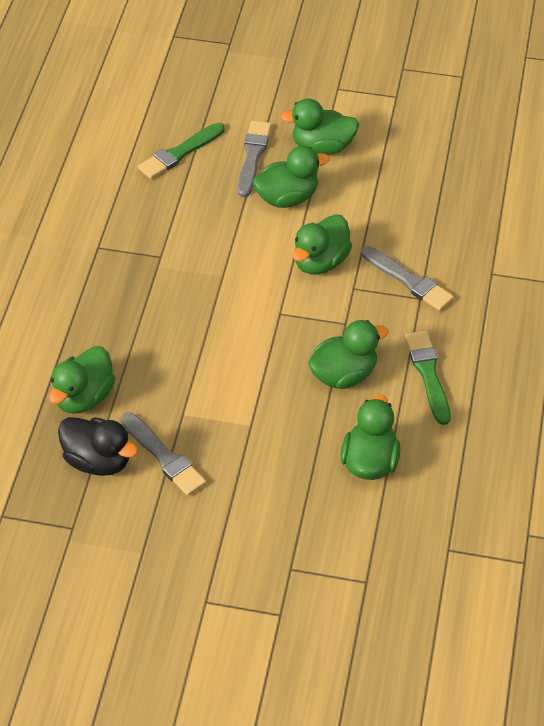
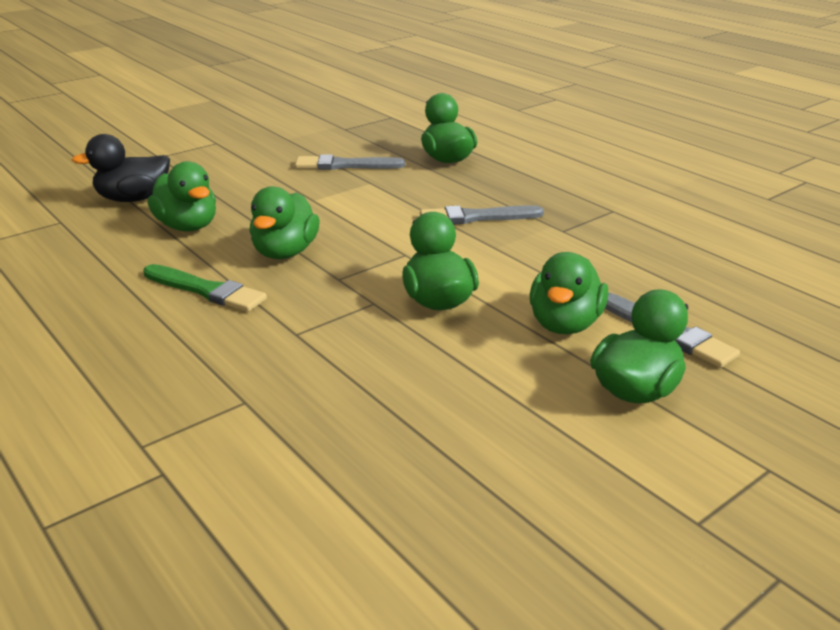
camera: 130 degrees right, 20 degrees down
black duck [58,417,138,476] -> black duck moved to [72,134,170,202]
green brush [138,123,225,179] -> none
grey brush [361,246,454,311] -> grey brush moved to [420,205,544,225]

